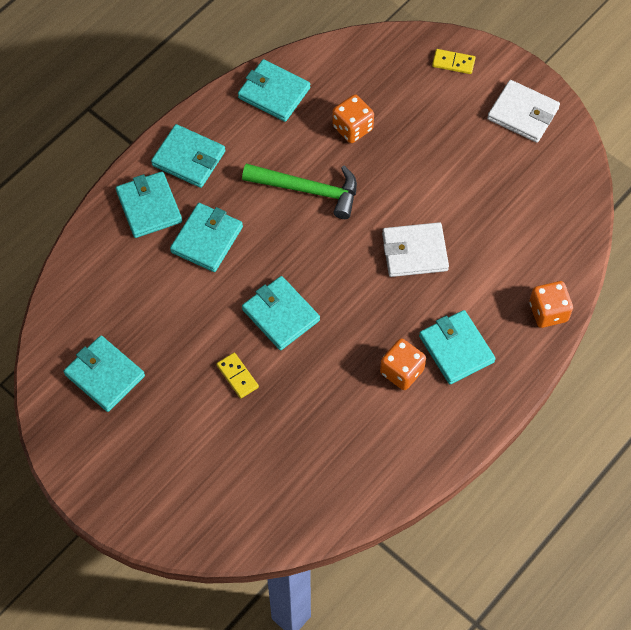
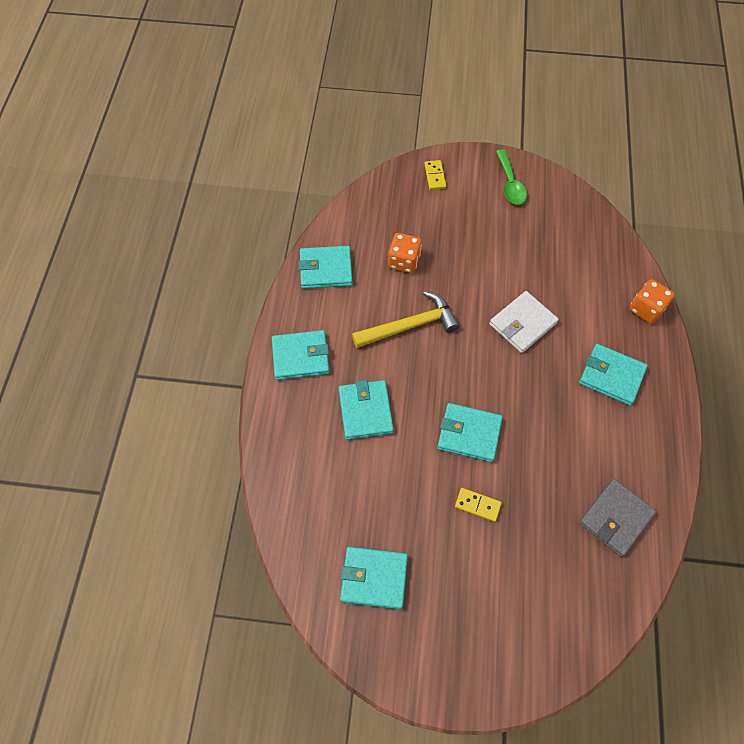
camera: 35 degrees left, 0 degrees up
turquoise wallet [116,171,182,238] -> none
green hammer [242,164,357,219] -> yellow hammer [352,291,459,348]
orange dice [380,339,426,390] -> none
yellow domino [432,49,475,74] -> yellow domino turned 75 degrees counterclockwise [424,160,446,190]
white wallet [487,80,560,143] -> green spoon [496,149,527,205]
none -> grey wallet [579,479,656,557]

